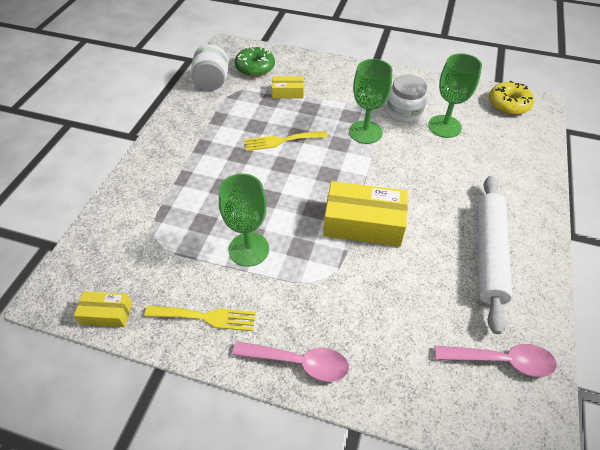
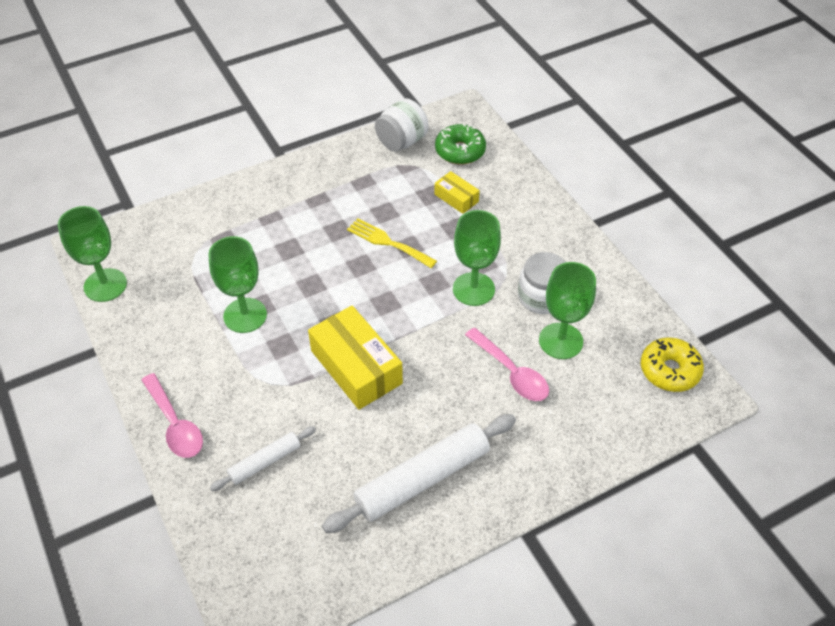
camera: 45 degrees right, 0 degrees up
yellow box [74,291,132,327] -> green goblet [58,206,127,302]
yellow fork [144,305,256,331] -> none
pink spoon [435,344,557,377] -> pink spoon moved to [465,328,549,401]
none -> white rolling pin [210,426,316,491]

